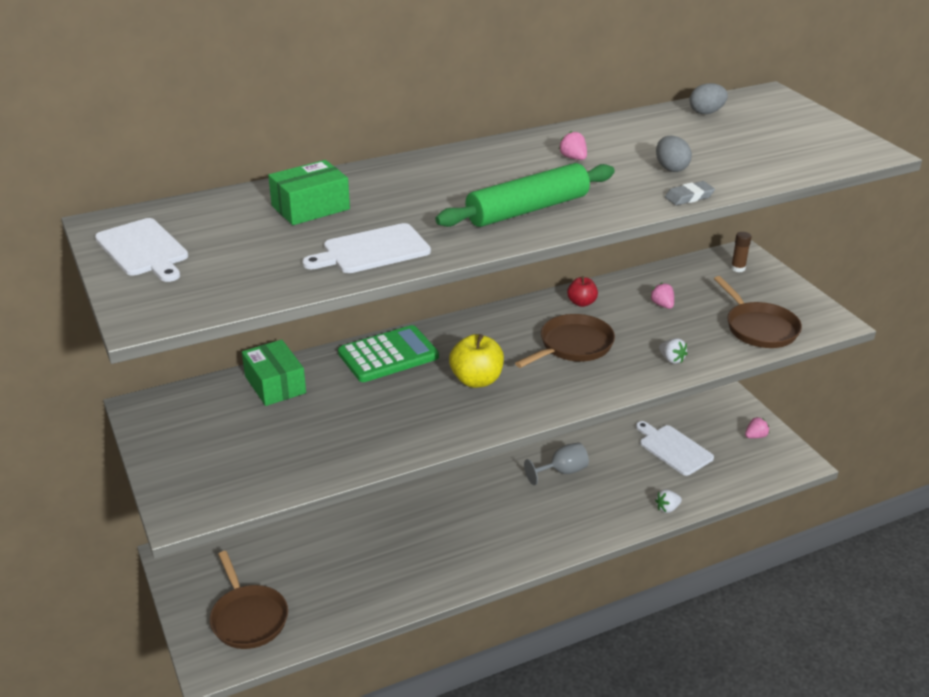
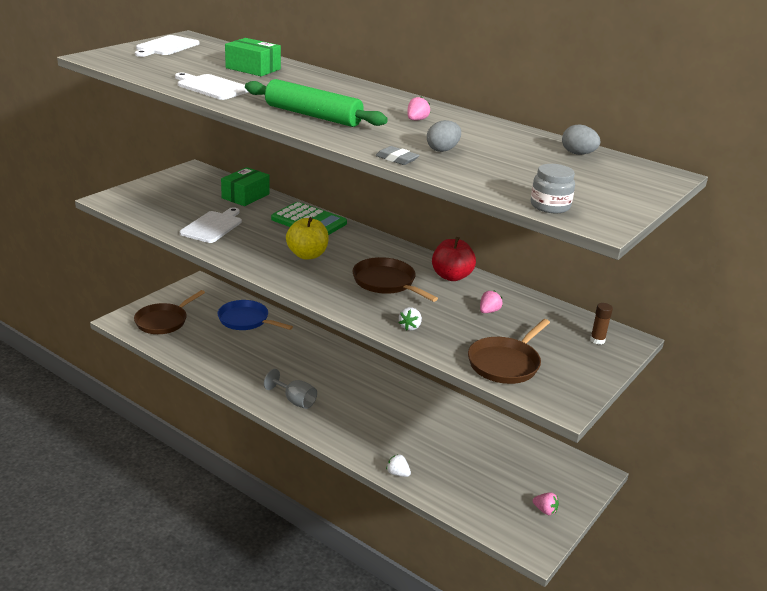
camera: 60 degrees right, 5 degrees down
brown pan [515,314,615,368] -> brown pan turned 150 degrees counterclockwise [352,257,438,302]
grey goblet [524,442,589,485] -> grey goblet moved to [264,369,317,409]
red apple [567,276,598,307] -> red apple [432,237,476,281], size x1.62
white cutting board [636,421,714,476] -> white cutting board moved to [180,207,242,243]
none -> blue pan [218,300,293,330]
none -> grey jar [531,164,575,213]

